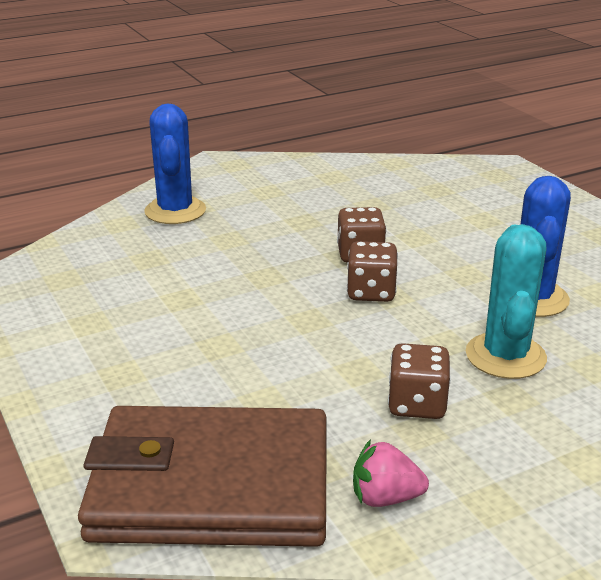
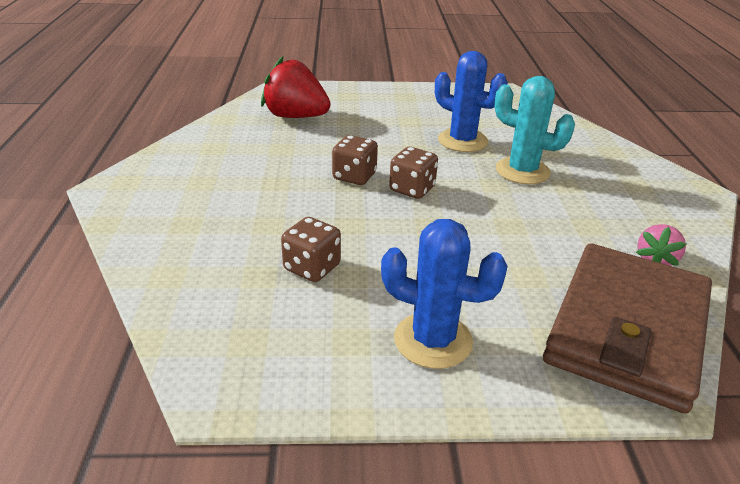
camera: 65 degrees left, 5 degrees up
blue cactus [144,103,206,224] -> blue cactus moved to [381,219,508,369]
brown dice [388,343,451,419] -> brown dice moved to [281,217,341,282]
none -> red strawberry [261,56,331,118]

